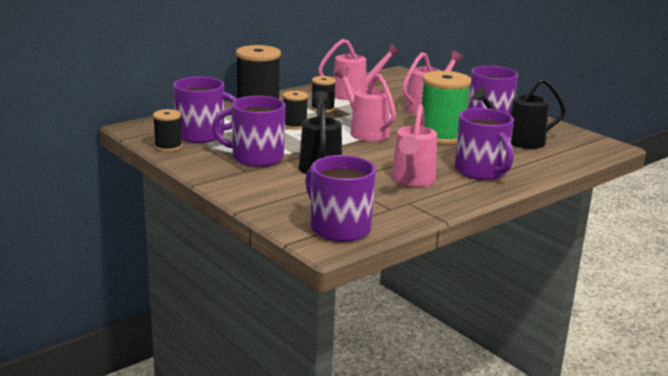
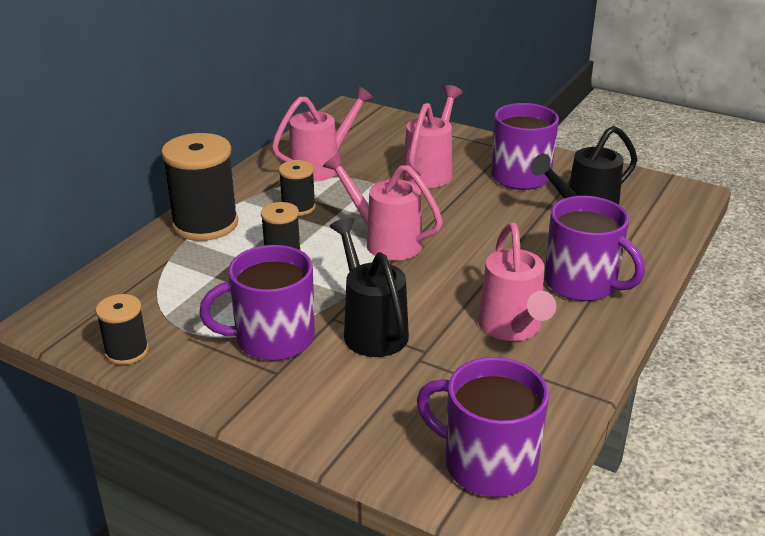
camera: 20 degrees left, 10 degrees up
purple mug [173,77,237,143] -> none
green spool [422,71,471,145] -> none

